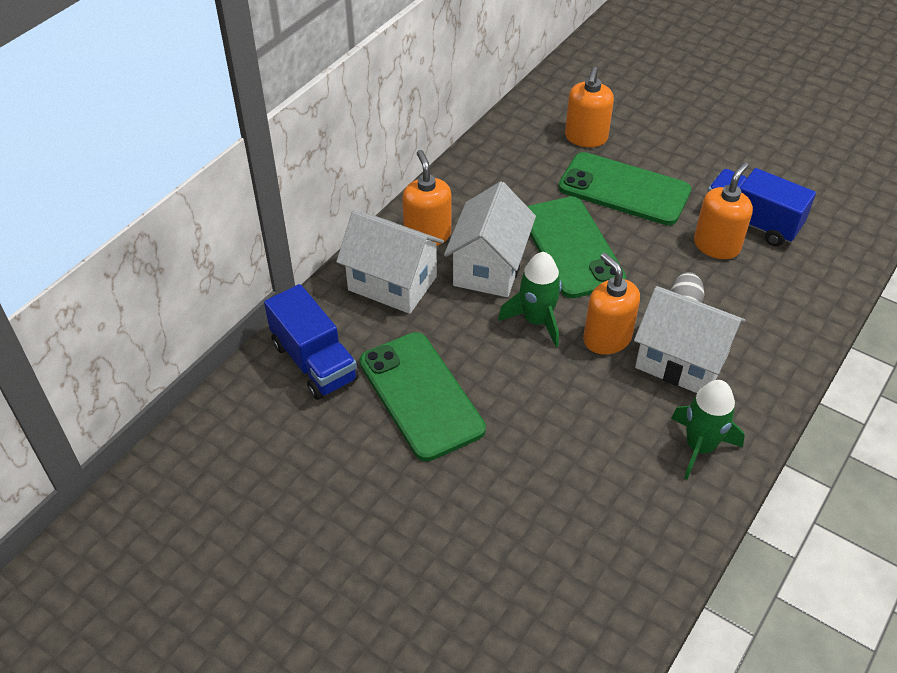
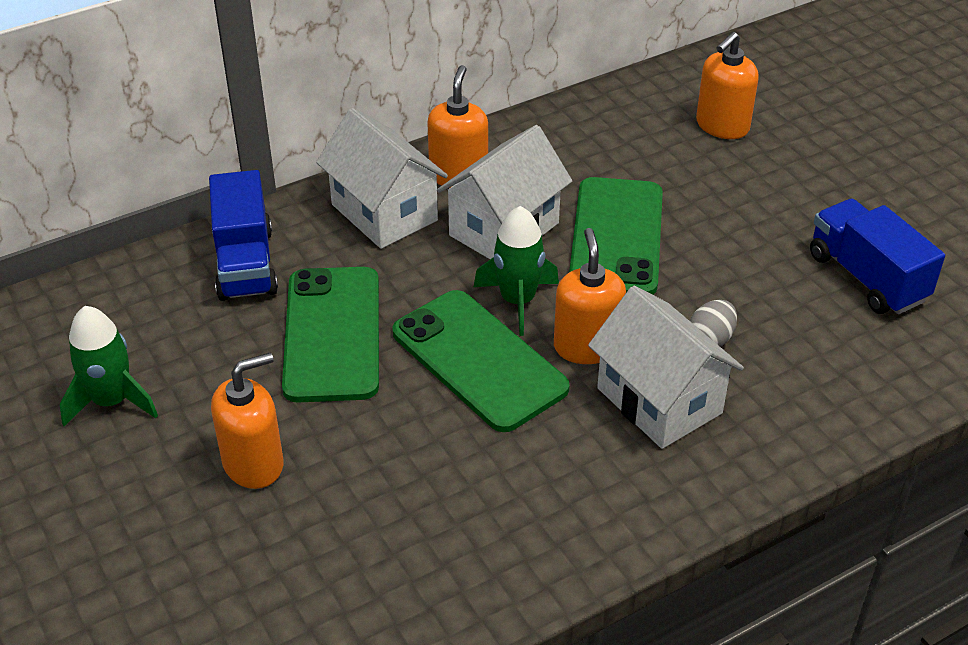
camera: 25 degrees right, 5 degrees down
green phone [558,152,691,225] -> green phone moved to [392,290,570,432]
green rocket [671,380,745,479] -> green rocket moved to [60,306,158,426]
orange soap dispenser [694,162,753,259] -> orange soap dispenser moved to [211,353,284,489]

